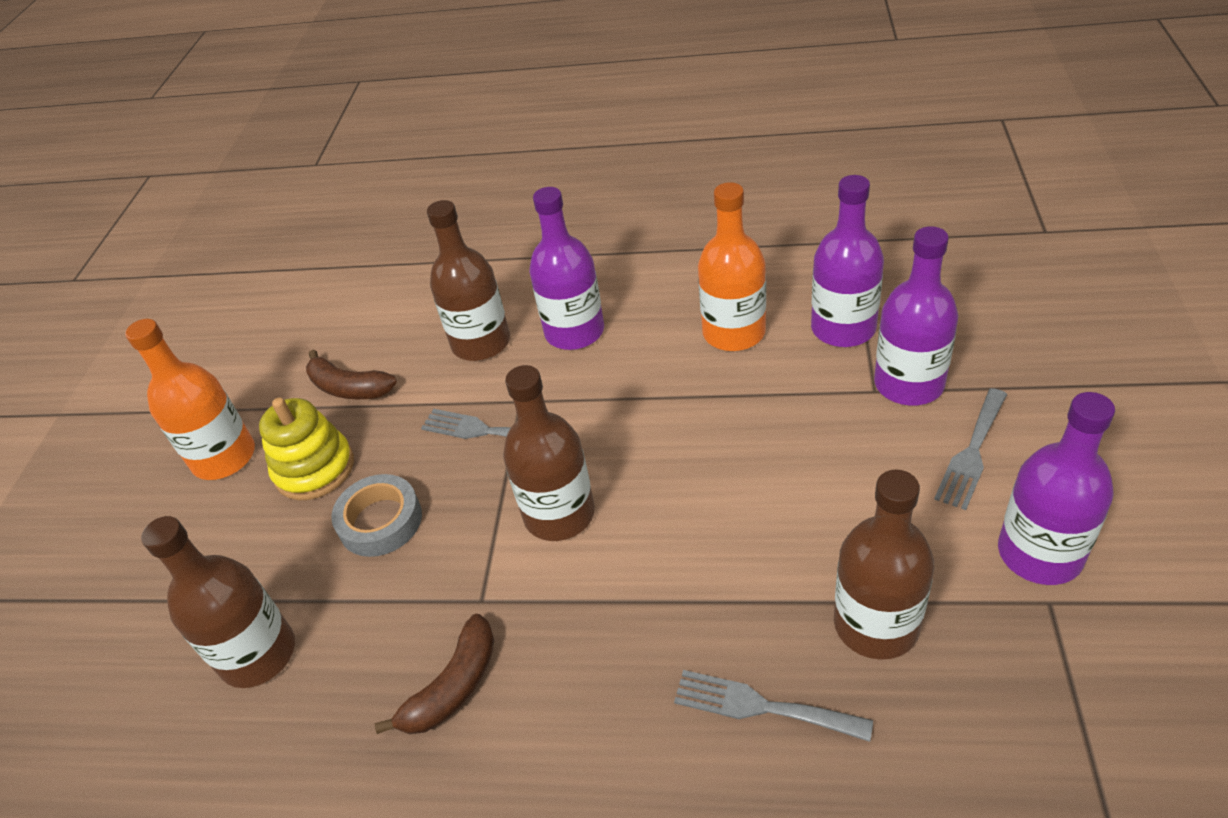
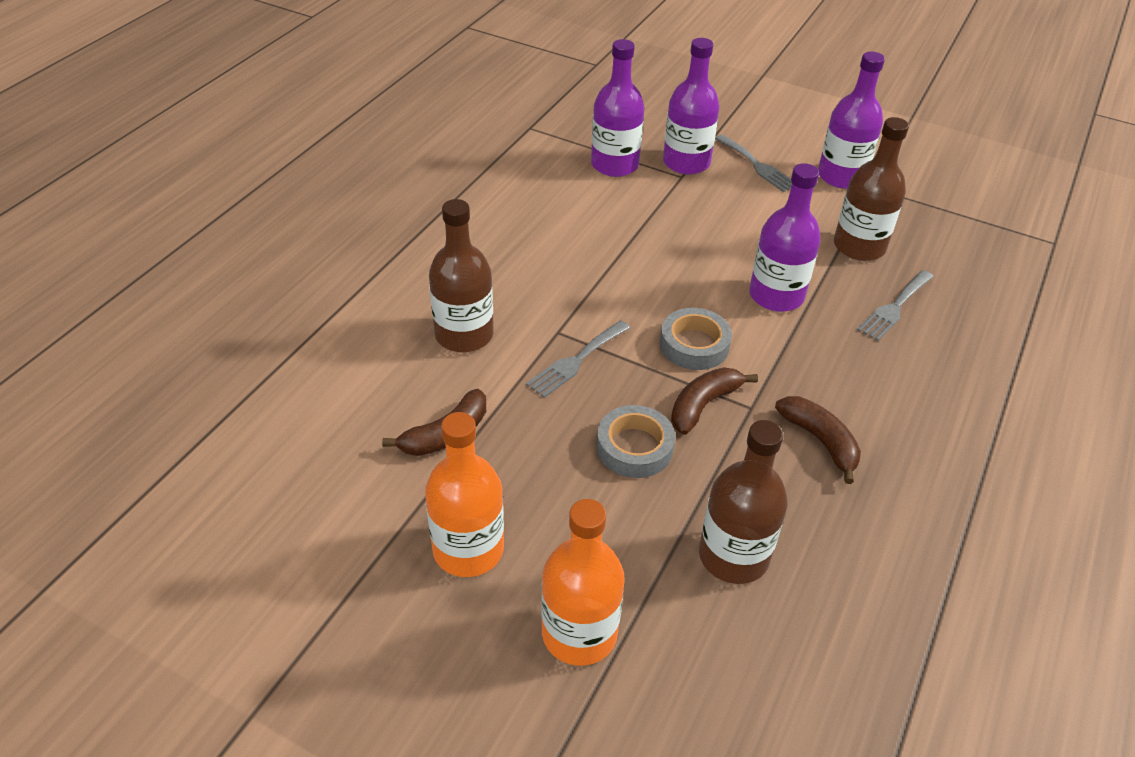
camera: 75 degrees left, 0 degrees up
yellow stacking toy [259,398,354,500] -> none
brown bottle [503,365,595,541] -> grey tape [660,308,732,370]
purple bottle [529,187,604,350] -> purple bottle moved to [749,163,821,312]
orange bottle [698,182,766,351] -> orange bottle moved to [541,499,625,666]
none -> brown banana [671,367,758,435]

